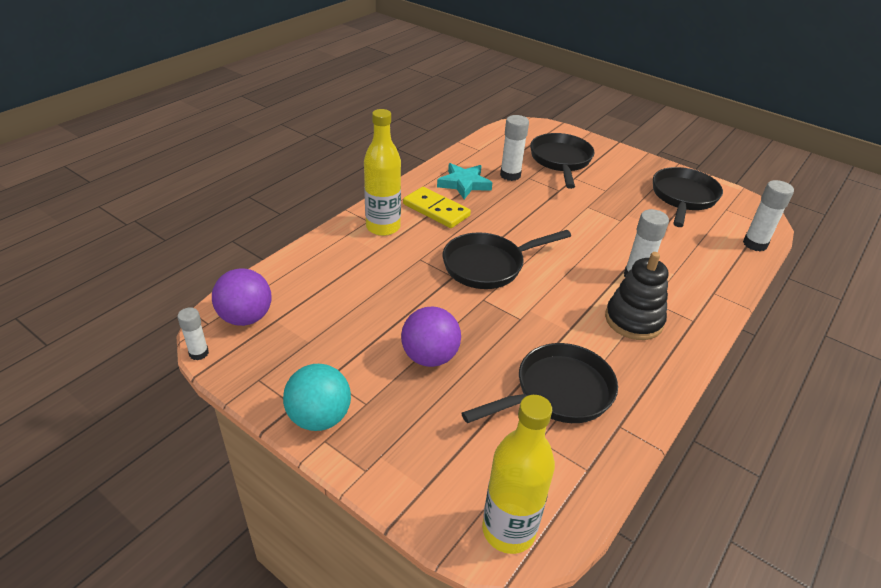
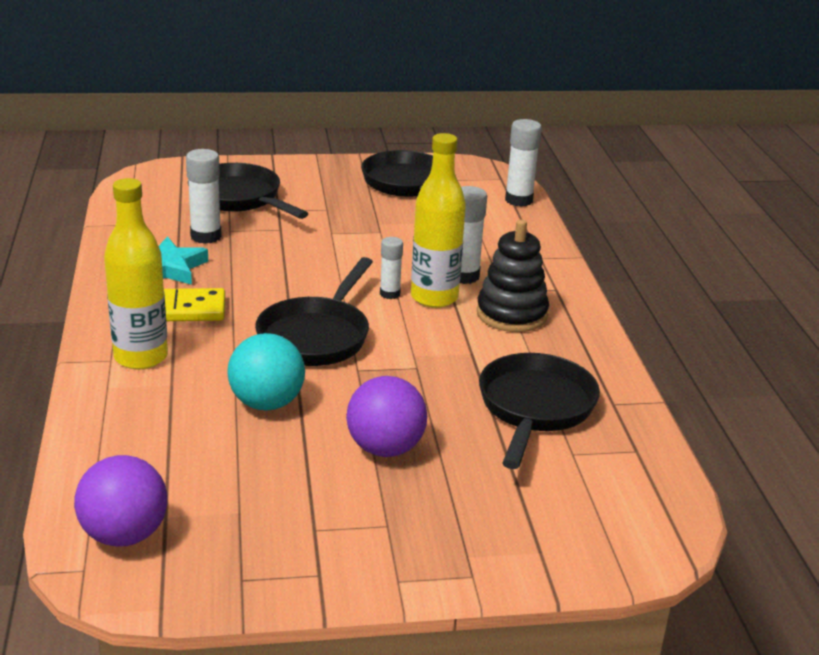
camera: 45 degrees left, 10 degrees down
white glue stick [177,307,209,360] -> white glue stick moved to [380,237,403,299]
turquoise ball [283,364,351,431] -> turquoise ball moved to [227,333,305,411]
yellow bottle [482,395,555,554] -> yellow bottle moved to [411,133,466,308]

